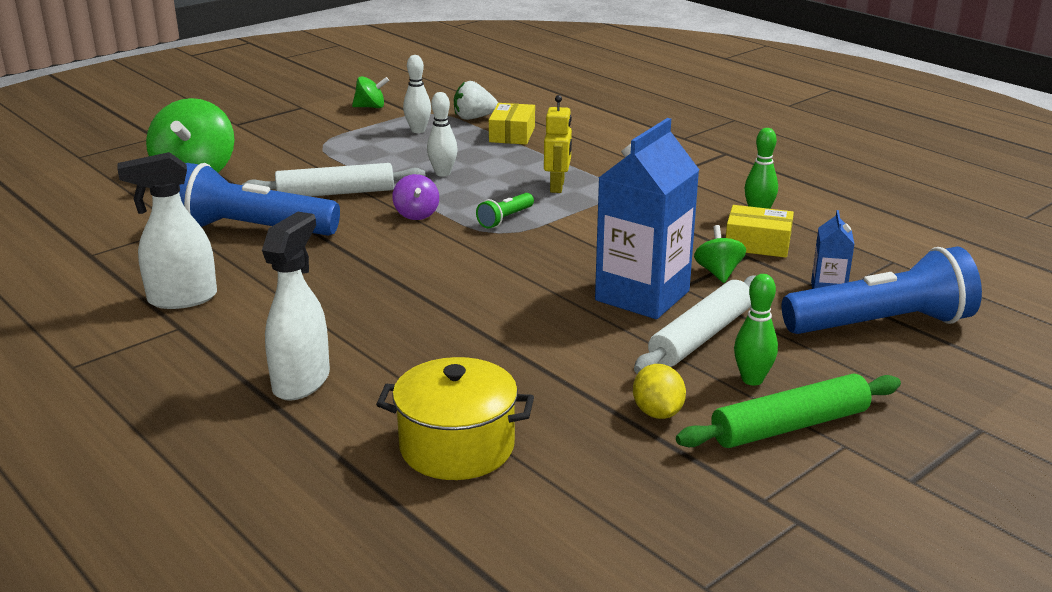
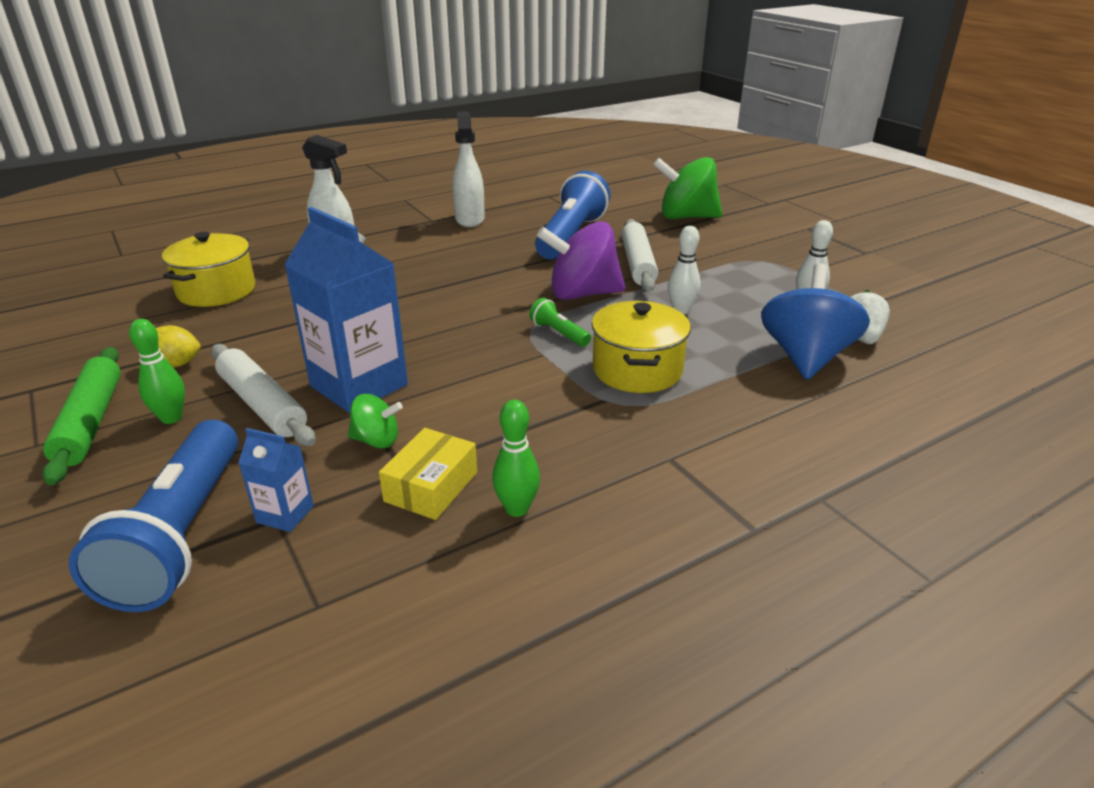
camera: 100 degrees right, 5 degrees up
green spinning top [352,76,389,108] -> none
purple spinning top [392,174,439,220] -> purple spinning top [537,221,626,300], size x2.00
yellow box [489,103,535,145] -> blue spinning top [761,264,870,379]
yellow robot [544,95,572,193] -> yellow pot [592,301,691,393]

